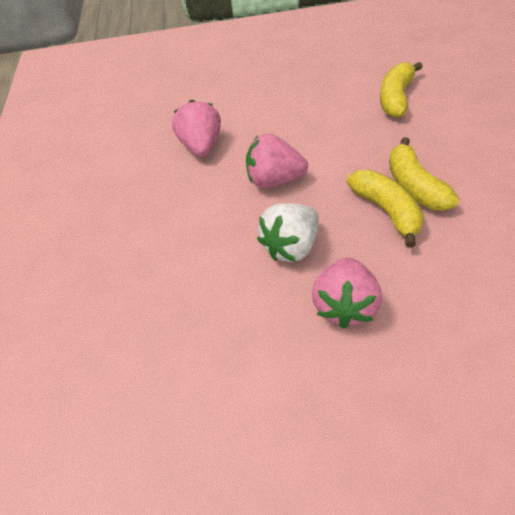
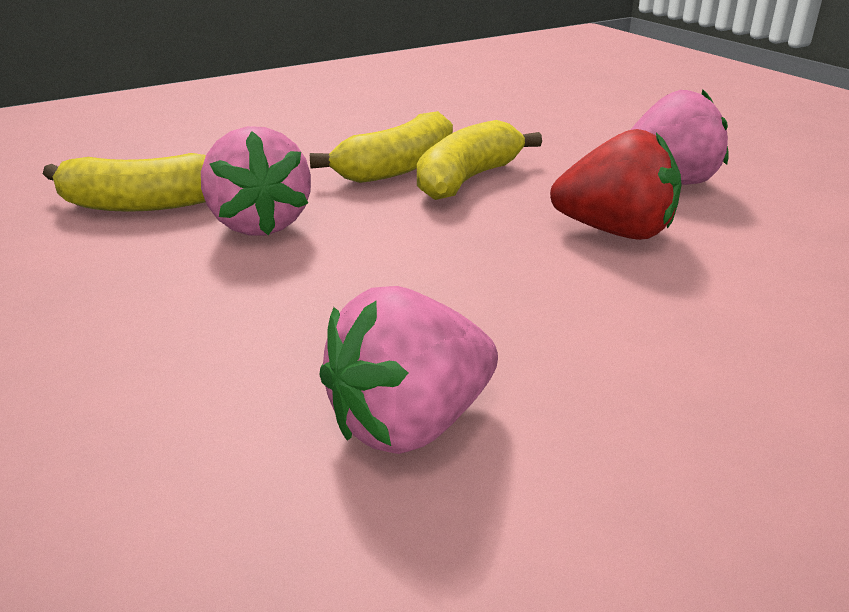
camera: 120 degrees left, 20 degrees down
pink strawberry [246,133,308,188] -> pink strawberry moved to [201,126,311,235]
white strawberry [257,203,318,262] -> red strawberry [550,129,682,240]

